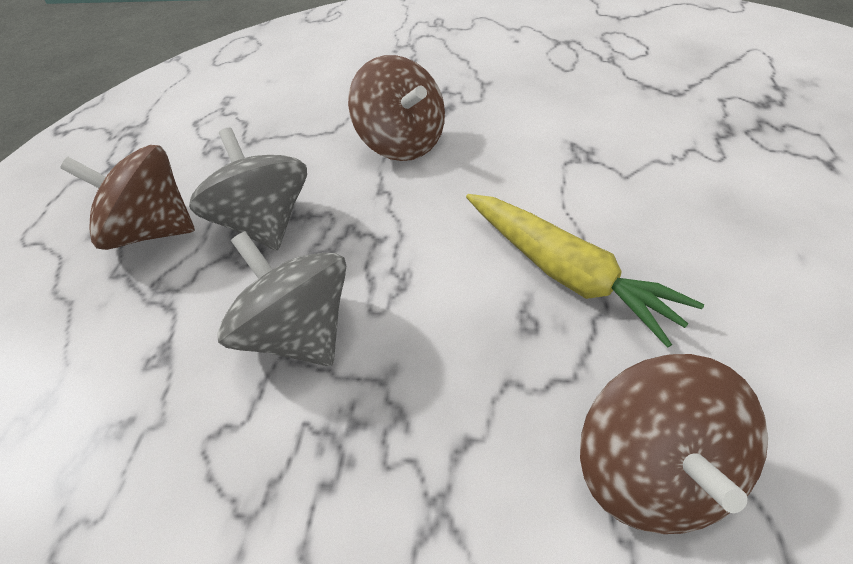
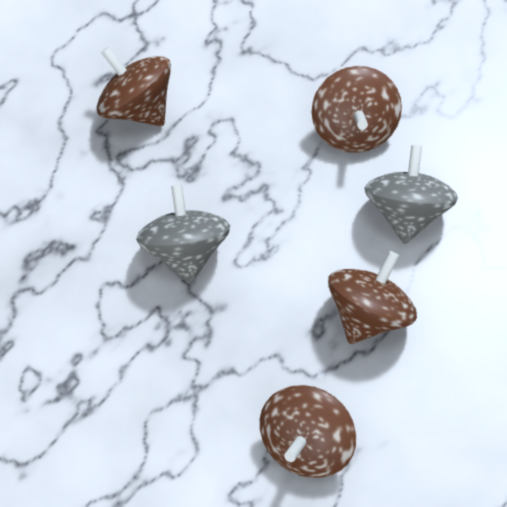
camera: 30 degrees right, 15 degrees up
grey spinning top [189,128,307,251] -> grey spinning top moved to [364,145,458,244]
yellow carrot [466,194,704,348] -> brown spinning top [328,251,417,344]

